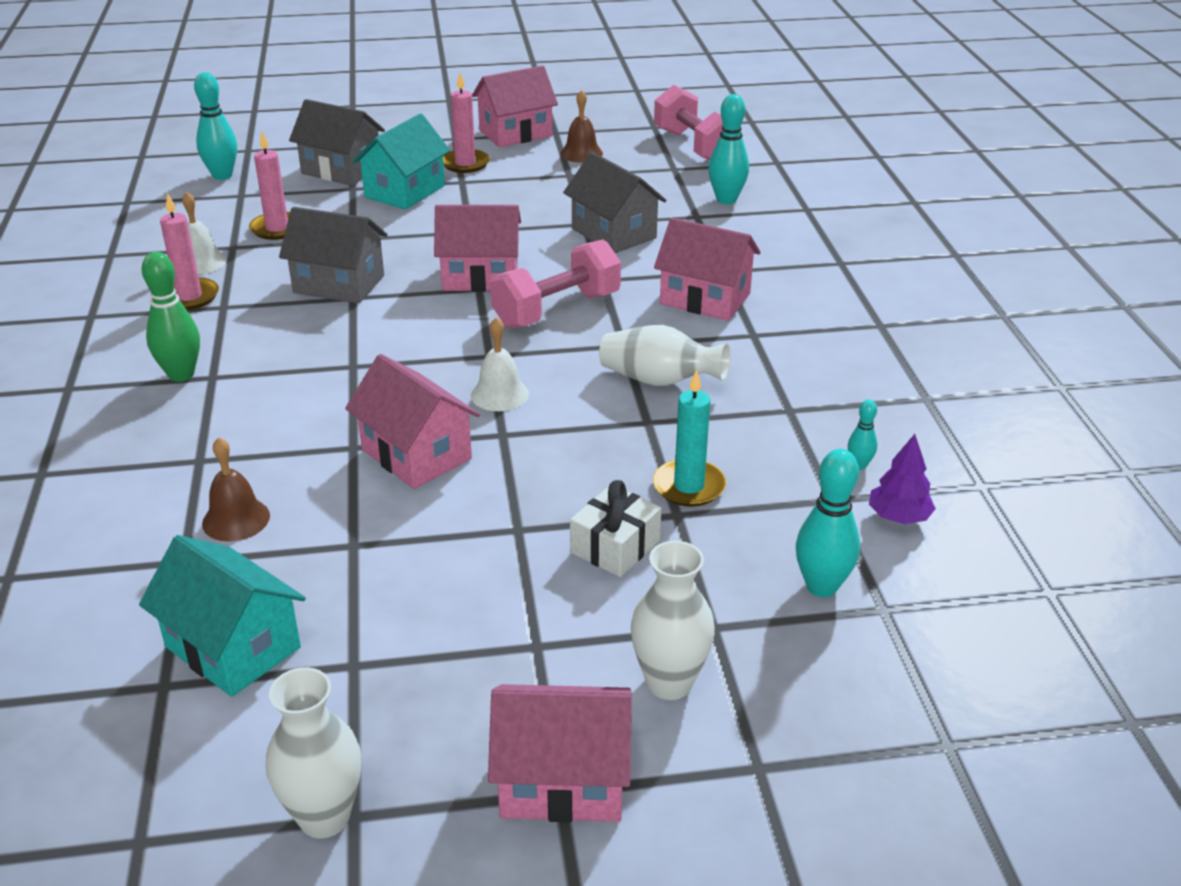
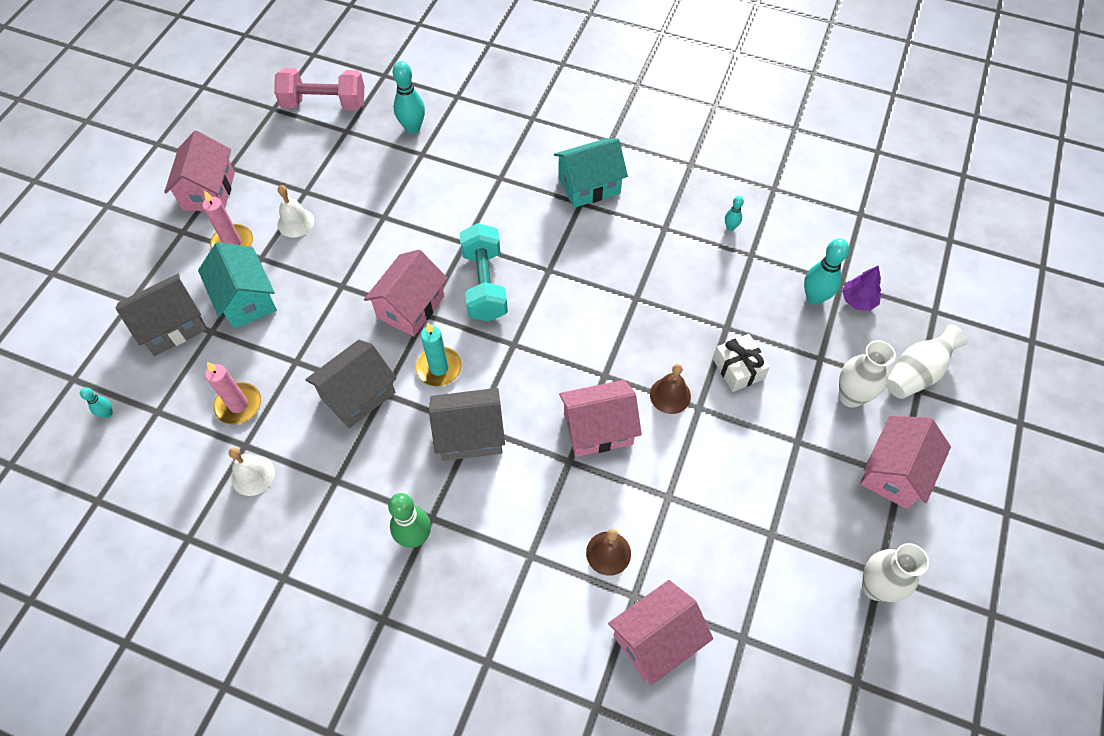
camera: 60 degrees left, 25 degrees up
turquoise house [139,535,306,697] -> turquoise house moved to [554,138,628,208]
pink candle [160,193,219,310] -> none
turquoise bowling pin [194,72,237,180] -> turquoise bowling pin [80,387,113,418], size x0.52
white bell [471,317,529,411] -> white bell moved to [277,185,314,237]
pink dumbbell [490,239,621,328] -> turquoise dumbbell [460,223,508,321]
brown bell [560,90,603,163] -> brown bell moved to [650,364,691,414]
grey house [563,152,666,253] -> grey house moved to [429,388,505,461]
white vase [599,325,730,386] -> white vase moved to [886,324,968,399]
turquoise candle [653,370,726,507] -> turquoise candle moved to [416,323,462,387]
pink house [654,218,761,321] -> pink house moved to [608,580,713,685]
purple tree [869,434,936,524] -> purple tree moved to [842,265,881,311]

